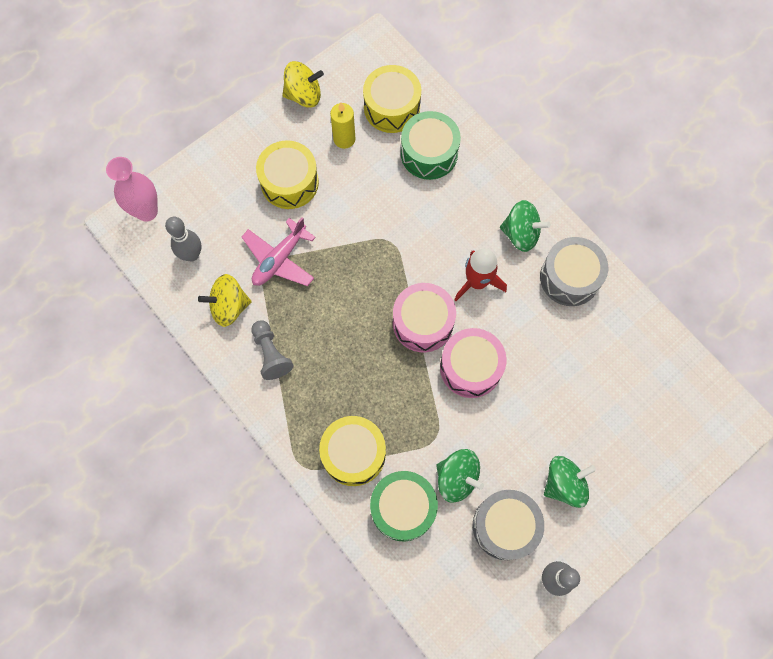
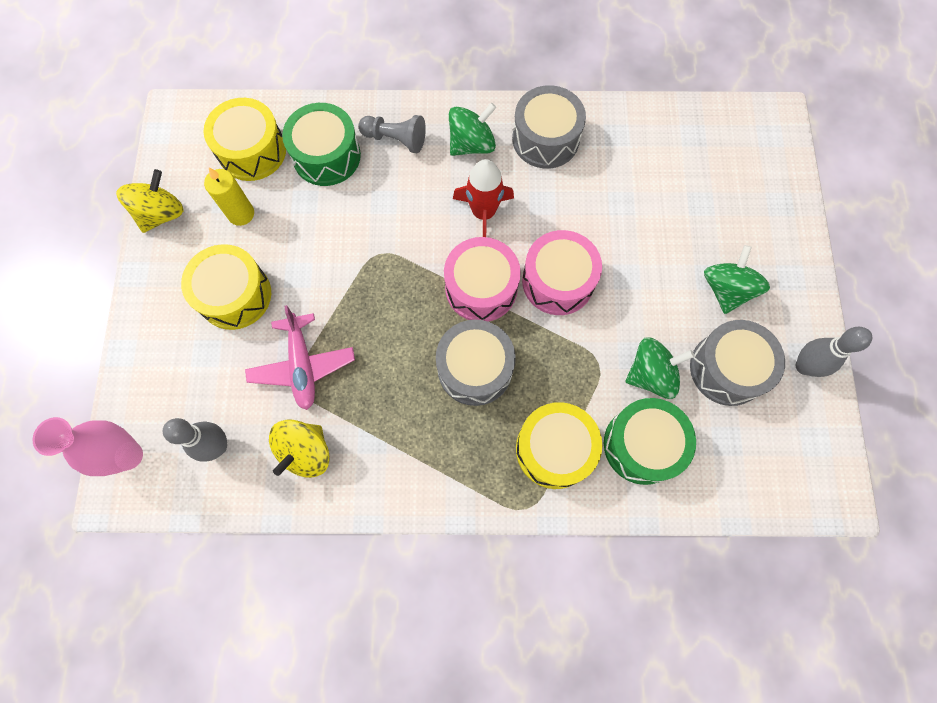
camera: 50 degrees left, 0 degrees up
grey pawn [251,320,294,380] -> grey pawn moved to [359,115,426,153]
none -> grey drum [436,320,516,406]

